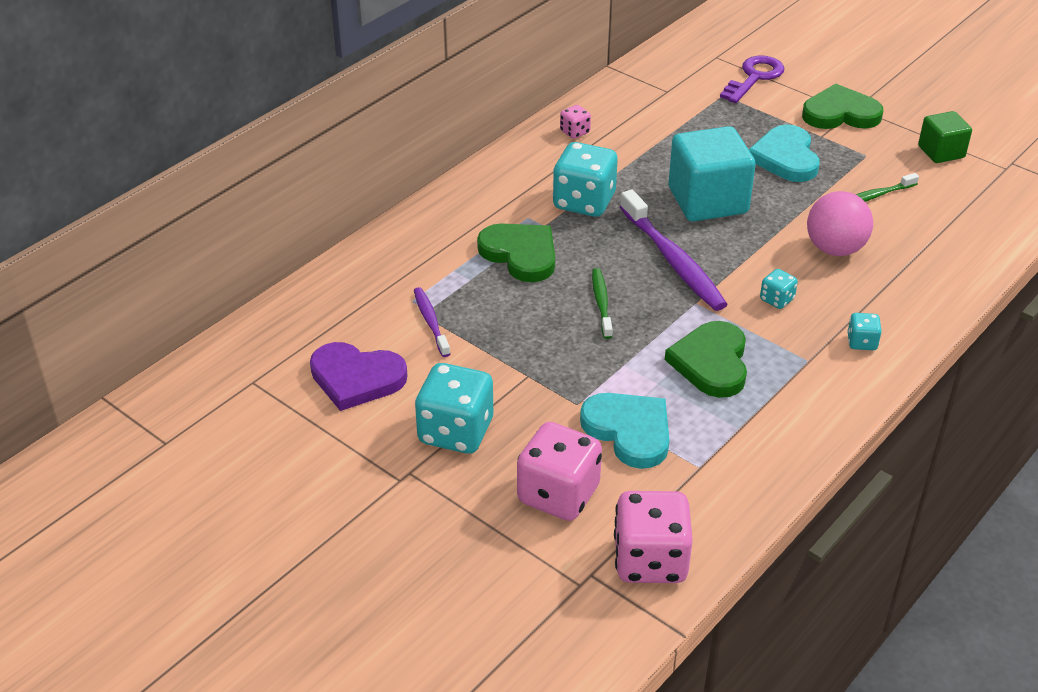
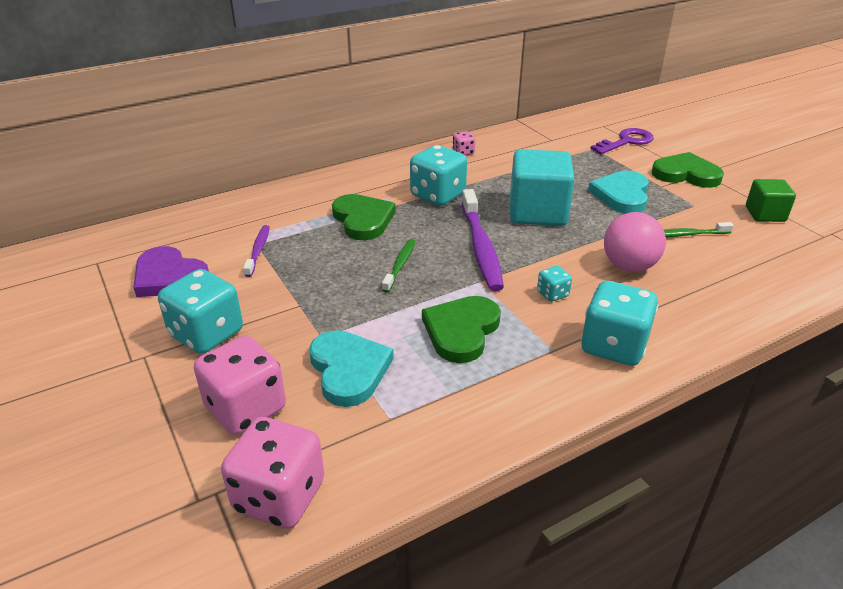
camera: 20 degrees right, 5 degrees down
turquoise dice [847,313,882,350] -> turquoise dice [581,281,658,366], size x2.10

